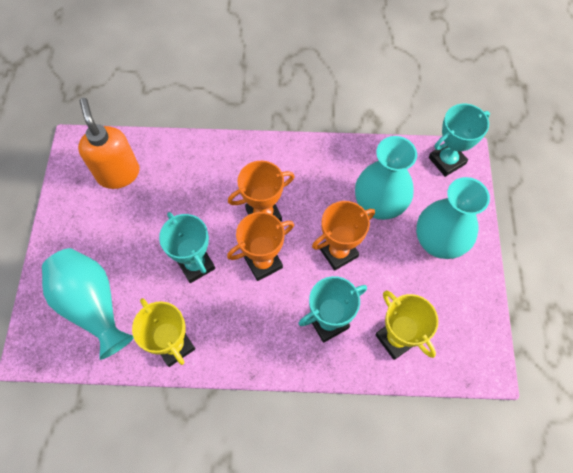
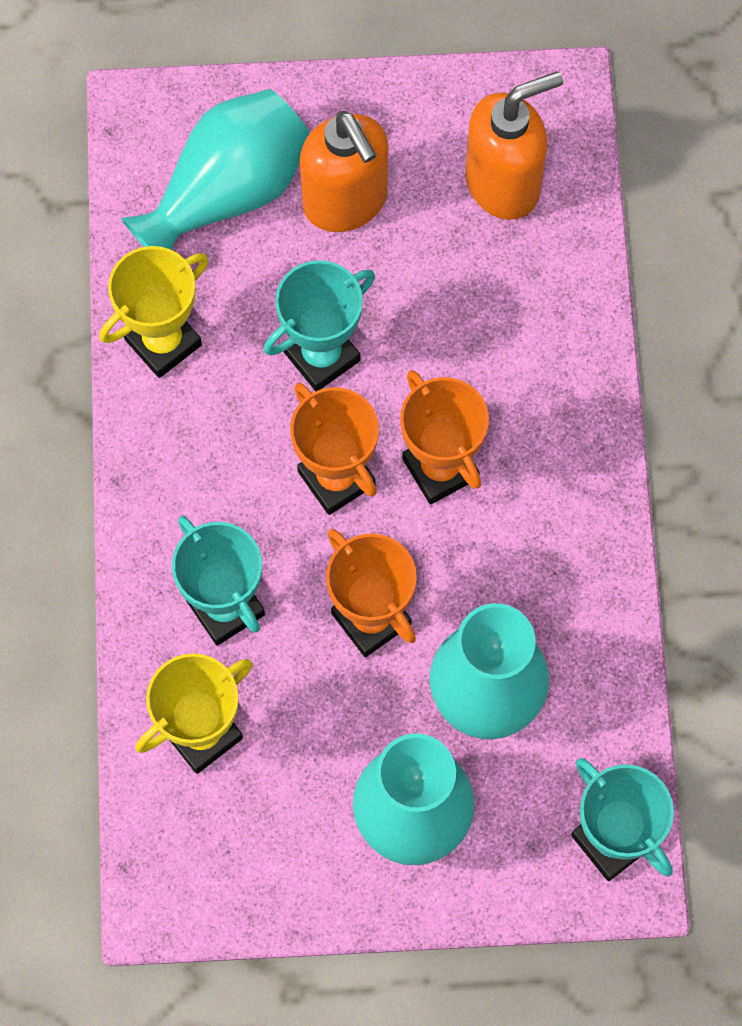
camera: 85 degrees right, 5 degrees up
none -> orange soap dispenser [300,111,388,232]

